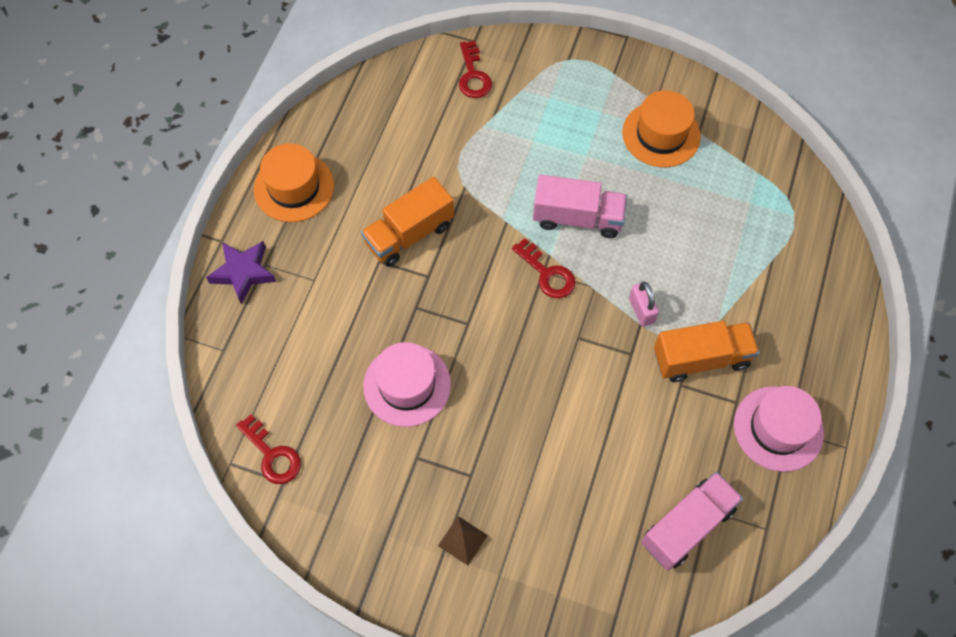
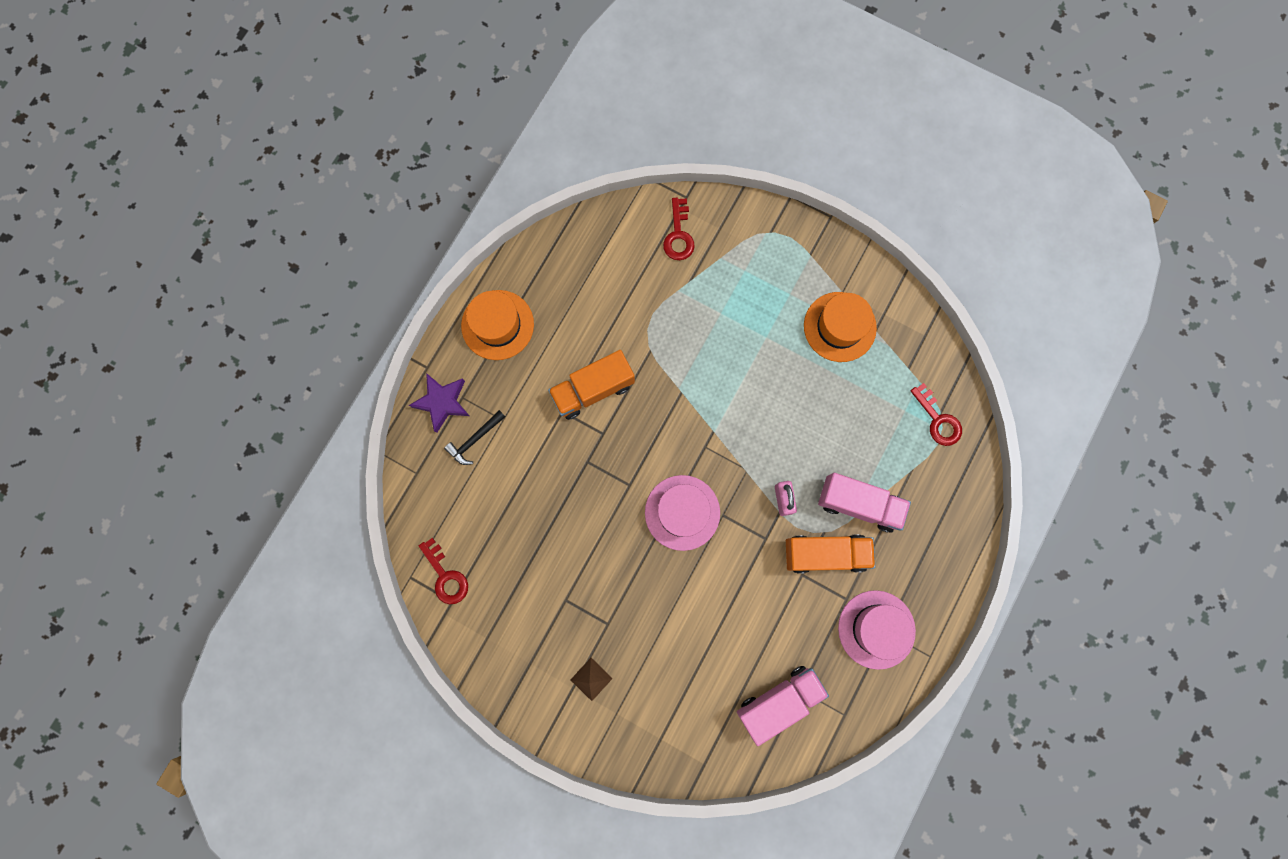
camera: 10 degrees right, 15 degrees up
pink hat [363,342,451,427] -> pink hat moved to [645,475,720,551]
red key [512,238,576,298] -> red key moved to [910,383,962,446]
pink truck [533,175,627,238] -> pink truck moved to [818,473,911,533]
none -> black hammer [444,410,505,465]

